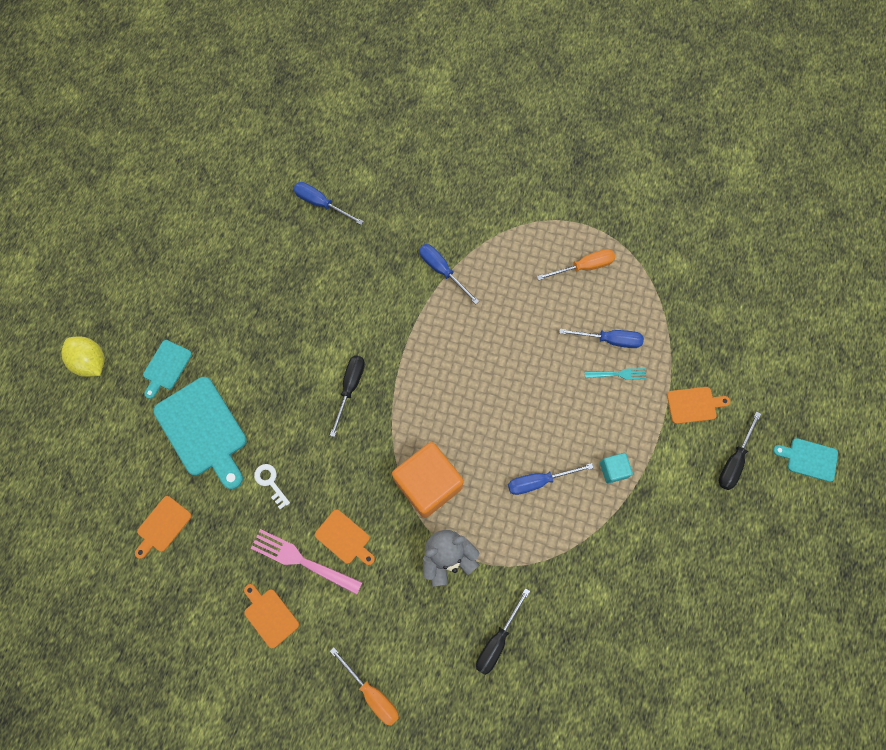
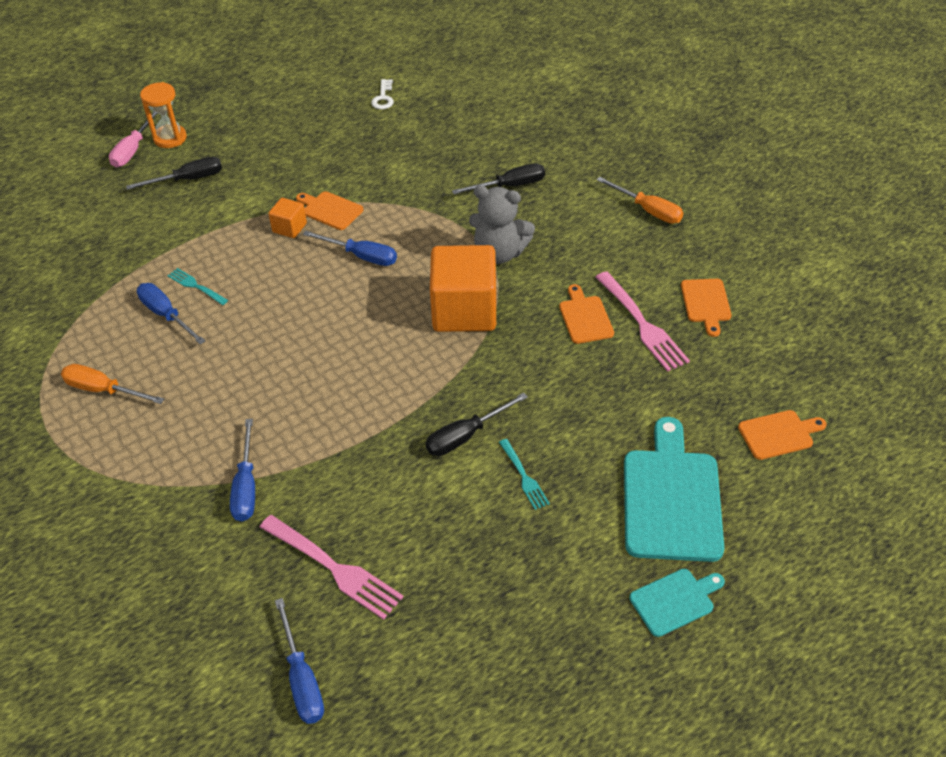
camera: 140 degrees left, 25 degrees down
yellow lemon [61,336,105,377] -> none
white key [254,464,290,509] -> white key moved to [371,79,394,109]
orange screwdriver [330,647,399,726] -> orange screwdriver turned 135 degrees clockwise [597,177,683,224]
turquoise cube [600,453,633,484] -> orange cube [268,198,307,238]
orange cutting board [667,387,730,424] -> orange cutting board moved to [296,191,364,230]
turquoise cutting board [773,438,838,482] -> pink screwdriver [109,111,158,167]
none -> orange hourglass [140,82,187,148]
none -> pink fork [260,515,403,620]
none -> turquoise fork [499,439,550,510]

